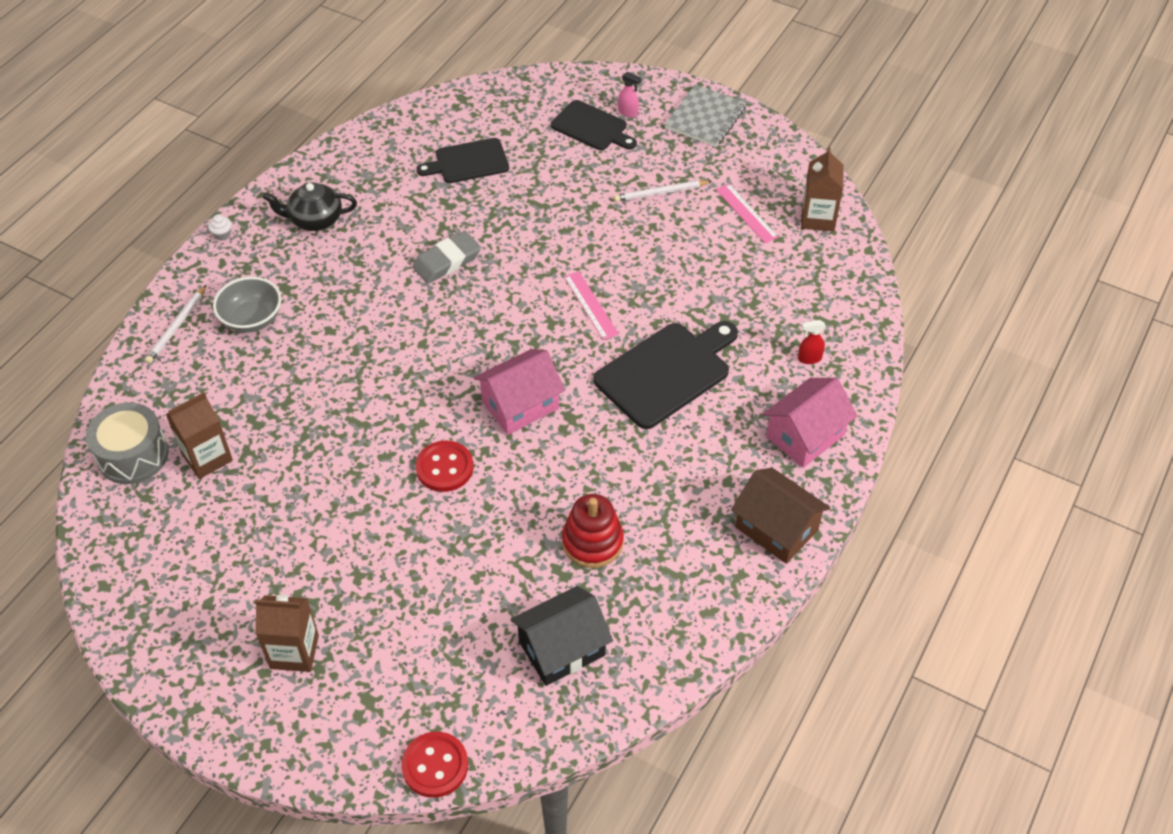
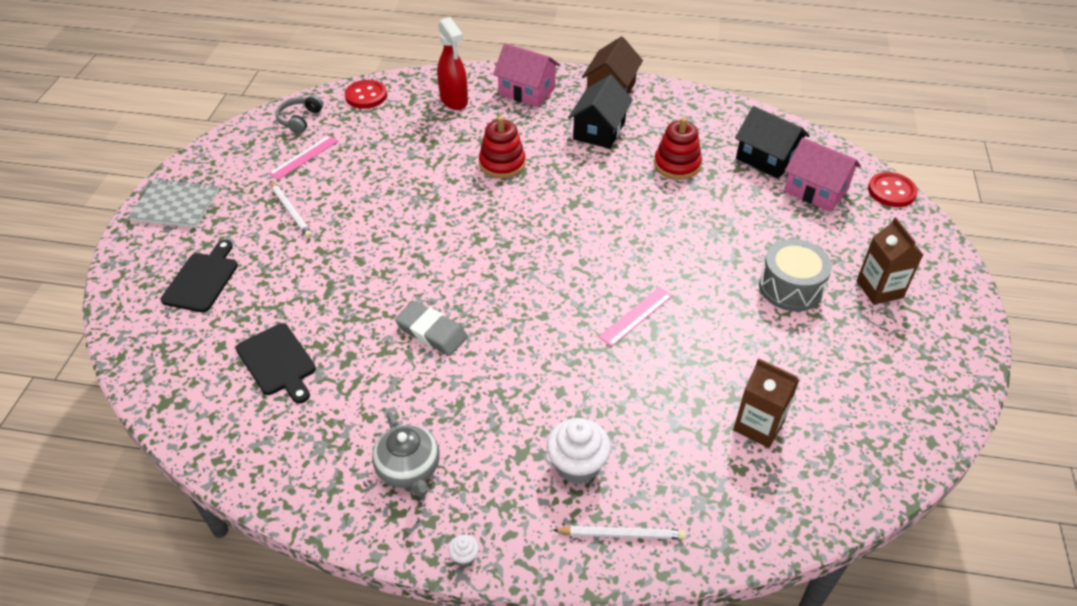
camera: 110 degrees left, 5 degrees down
grey drum [86,403,169,484] -> grey drum moved to [759,239,832,312]
grey bowl [213,277,281,333] -> white cupcake [547,418,611,484]
black teapot [263,182,357,231] -> grey teapot [372,412,440,497]
red button [416,440,474,492] -> red button moved to [345,80,387,109]
pink house [474,349,565,435] -> pink house moved to [784,137,861,212]
pink ruler [564,271,619,340] -> pink ruler moved to [599,287,672,347]
black cutting board [594,321,738,429] -> red stacking toy [479,116,525,179]
pink spray bottle [618,72,642,118] -> none
red spray bottle [798,320,826,364] -> red spray bottle [437,17,468,110], size x2.04
brown carton [801,147,844,232] -> grey headphones [275,95,323,134]
none -> black house [568,75,633,149]

